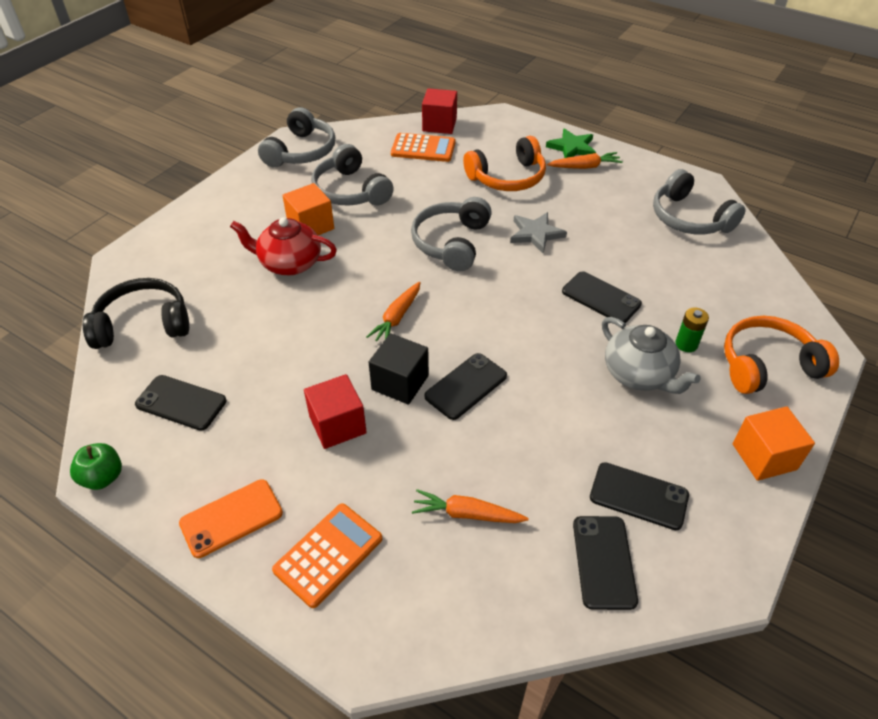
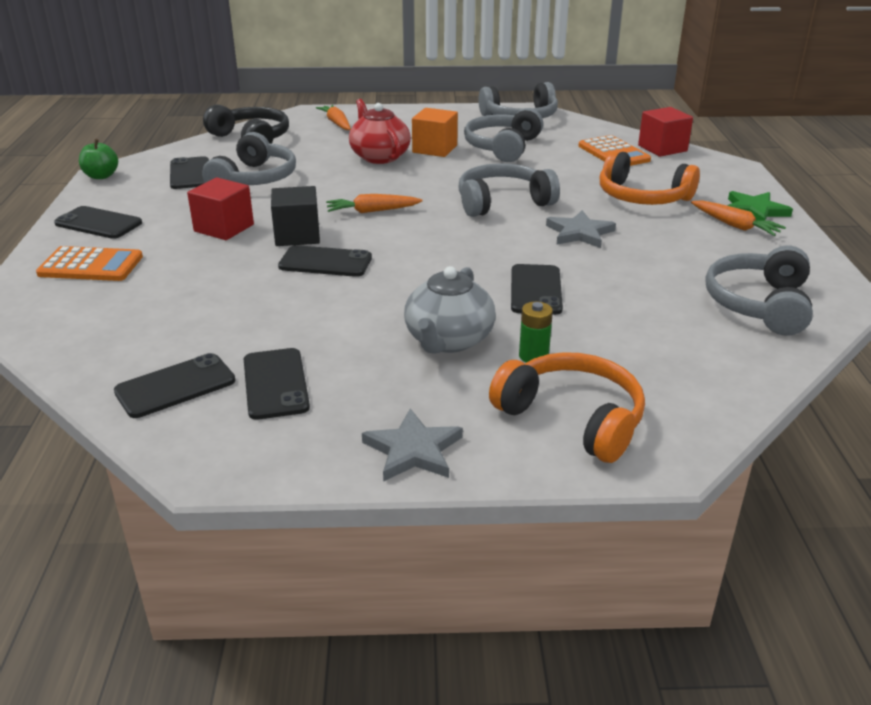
camera: 55 degrees right, 15 degrees down
orange phone [179,479,283,558] -> black phone [54,206,142,239]
orange carrot [412,489,529,523] -> orange carrot moved to [316,105,351,130]
orange cube [733,406,815,481] -> grey star [362,409,463,482]
none -> grey headphones [202,132,296,185]

